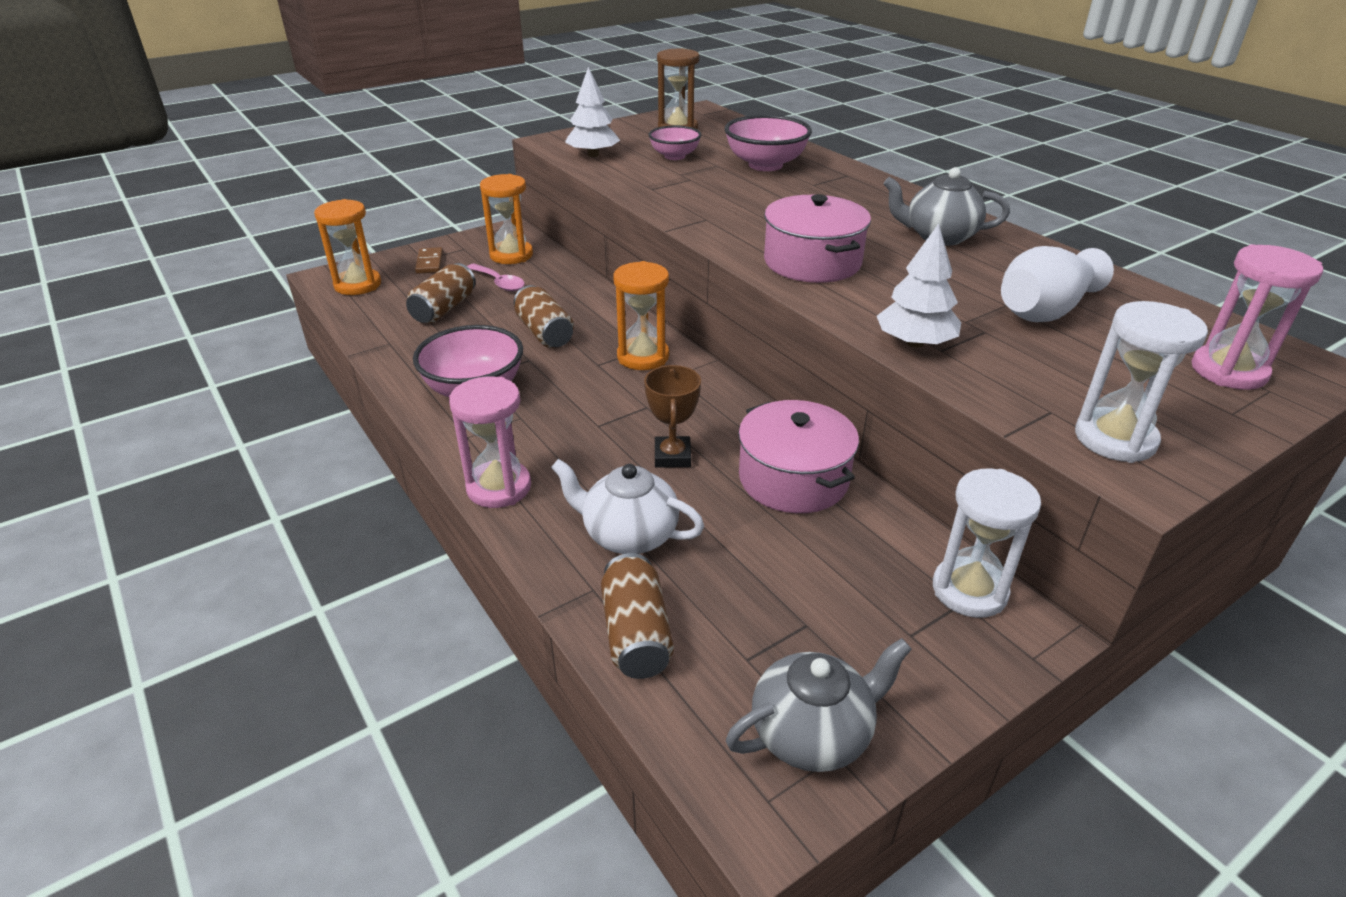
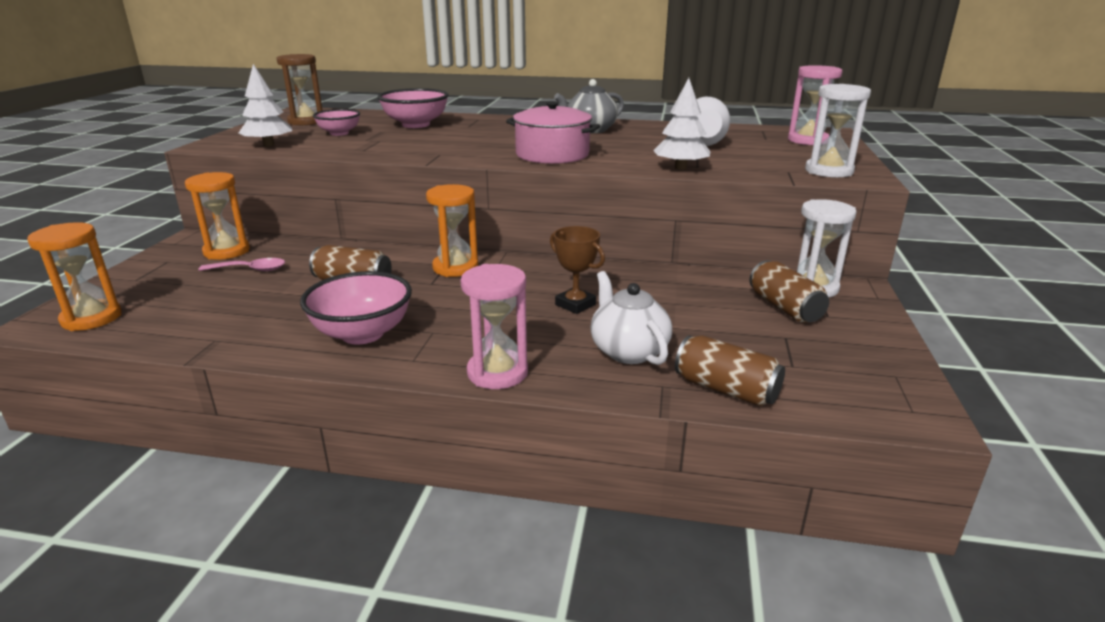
camera: 45 degrees left, 10 degrees down
brown can [406,263,476,323] -> brown can moved to [749,260,829,323]
brown domino [415,247,443,274] -> none
white teapot [551,459,704,554] -> white teapot turned 90 degrees clockwise [590,271,672,365]
grey teapot [726,638,912,772] -> none
pink pot [738,400,859,513] -> none

